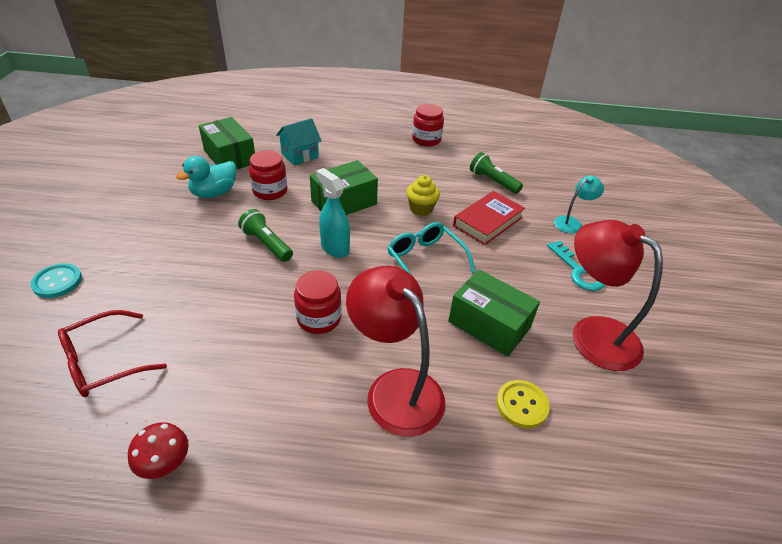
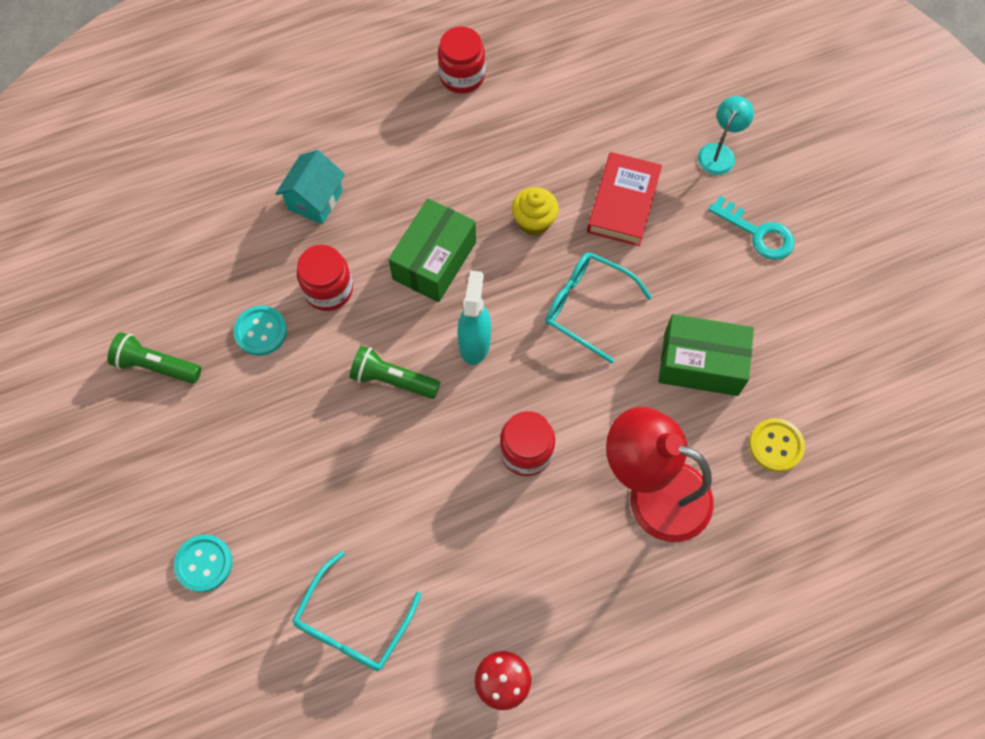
camera: 25 degrees left, 25 degrees up
red glasses [58,310,167,397] -> turquoise glasses [292,551,421,671]
turquoise duck [176,156,237,198] -> turquoise button [234,306,287,356]
green box [199,117,255,170] -> none
turquoise spray bottle [316,168,350,258] -> turquoise spray bottle turned 75 degrees clockwise [457,270,491,365]
green flashlight [470,152,523,194] -> green flashlight moved to [108,332,201,384]
red lamp [573,220,663,371] -> none

